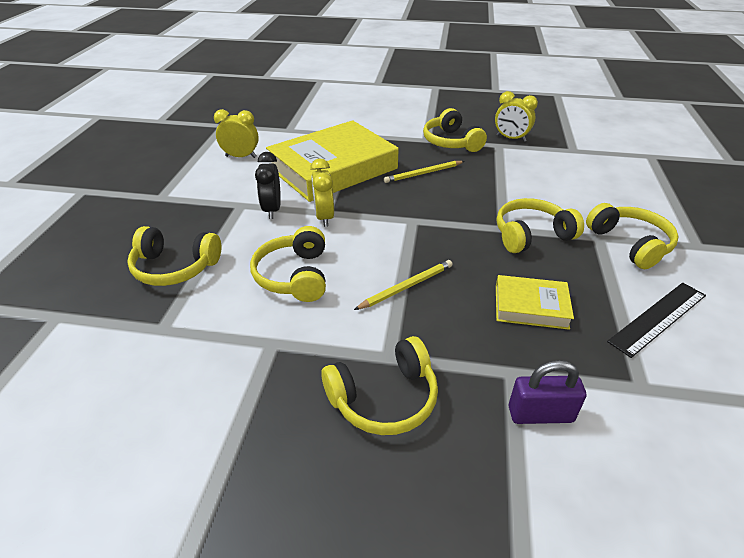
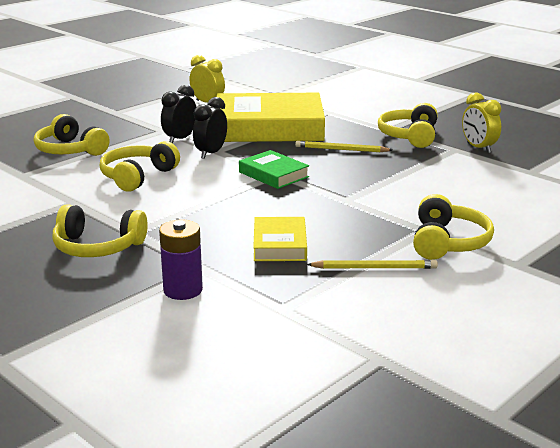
camera: 35 degrees right, 15 degrees down
yellow clock [310,158,334,227] -> black clock [193,97,227,159]
yellow pencil [354,260,453,310] -> yellow pencil moved to [306,260,438,269]
yellow book [496,275,574,330] -> yellow book turned 45 degrees clockwise [253,217,307,261]
yellow headphones [497,198,584,253] -> none
purple padlock [509,360,586,424] -> purple battery [159,220,203,300]
black ruler [607,283,706,358] -> none
none -> green book [239,150,309,189]

